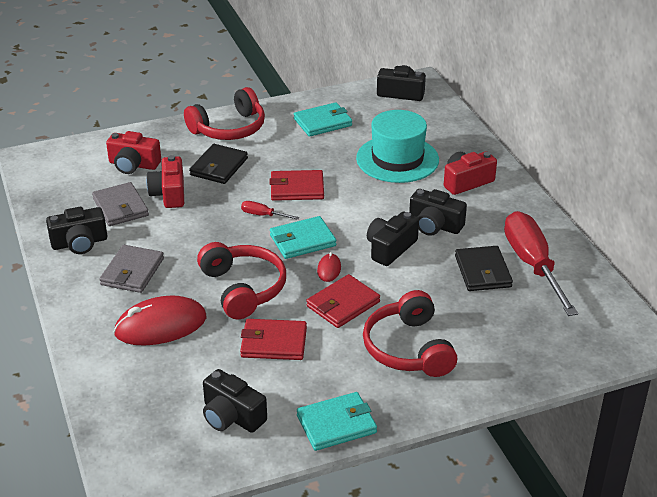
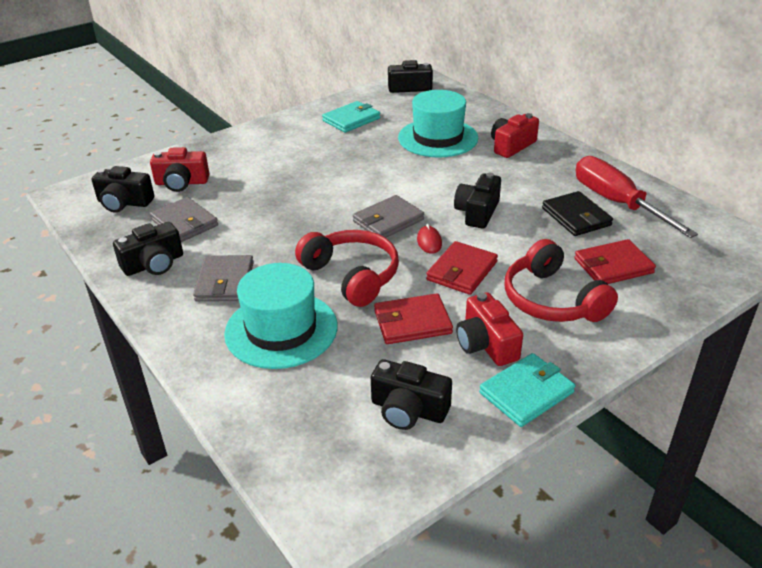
camera: 15 degrees left, 0 degrees up
red mouse [113,295,206,346] -> turquoise hat [224,263,338,369]
red camera [146,155,184,208] -> red camera moved to [456,292,523,366]
red headphones [184,87,265,140] -> none
black wallet [189,144,248,184] -> none
red screwdriver [241,201,299,220] -> none
red wallet [269,170,324,201] -> red wallet moved to [574,239,656,284]
turquoise wallet [270,216,337,259] -> grey wallet [353,195,424,238]
black camera [409,189,467,236] -> black camera moved to [92,166,154,212]

